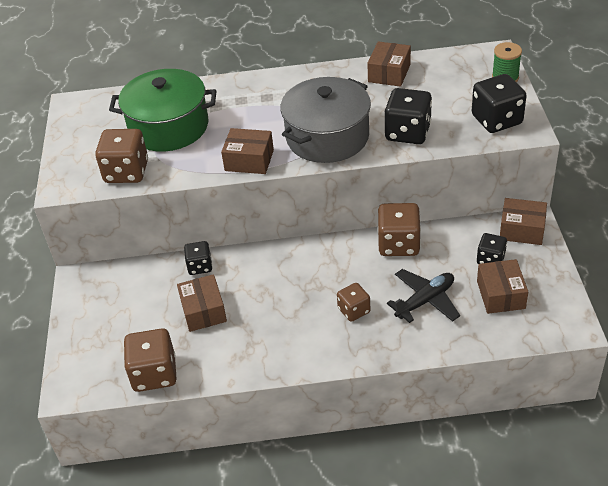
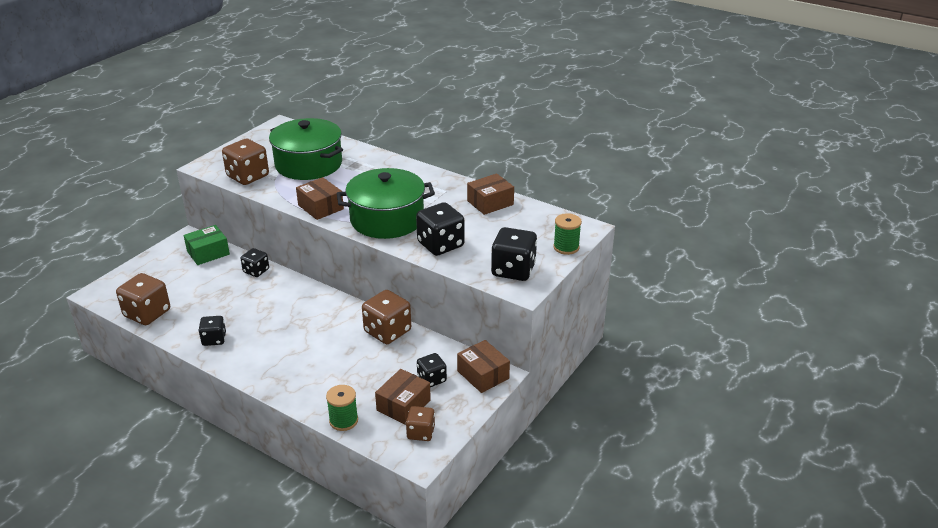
camera: 35 degrees right, 10 degrees down
brown box [177,274,227,332] -> none
grey pot [280,77,371,163] -> green pot [336,168,435,239]
brown dice [337,283,370,322] -> brown dice moved to [406,406,435,441]
black plane [387,269,460,323] -> none
none -> green box [184,225,230,265]
none -> black dice [198,316,226,346]
none -> green spool [326,385,358,431]

